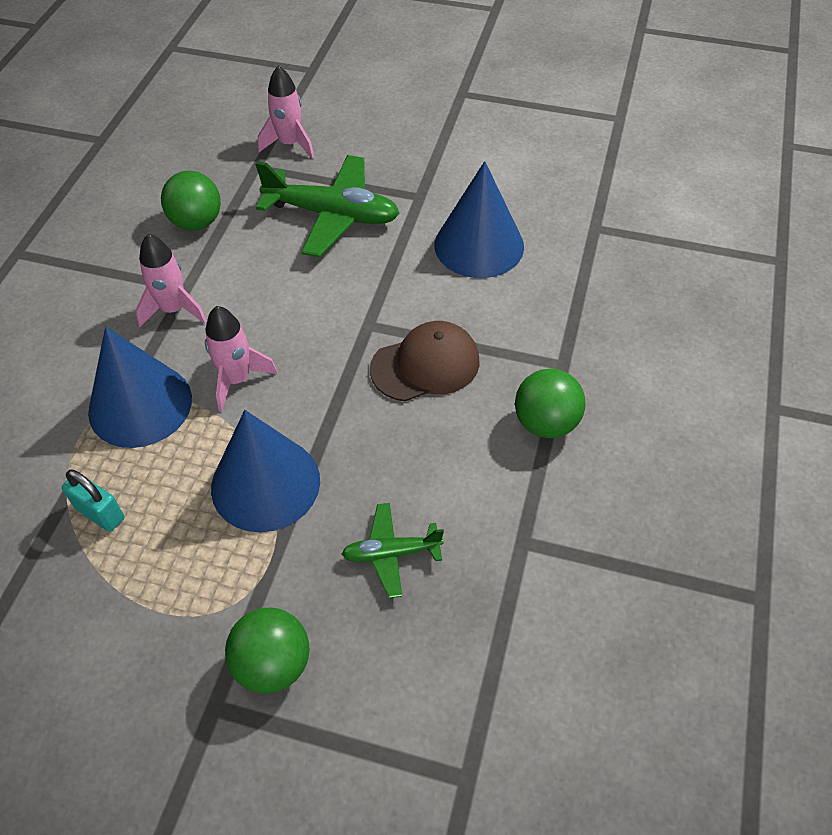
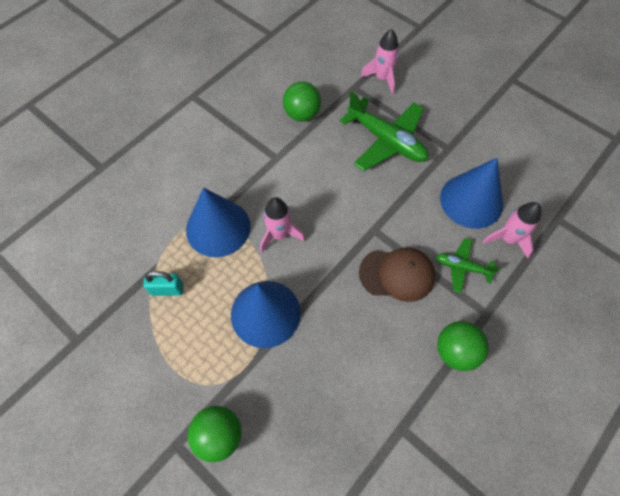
camera: 25 degrees right, 10 degrees up
turquoise padlock [62,469,124,532] -> turquoise padlock turned 60 degrees counterclockwise [143,271,184,296]
pink rocket [135,234,207,327] -> pink rocket moved to [483,202,541,259]
green plane [342,503,444,598] -> green plane moved to [436,238,500,293]

